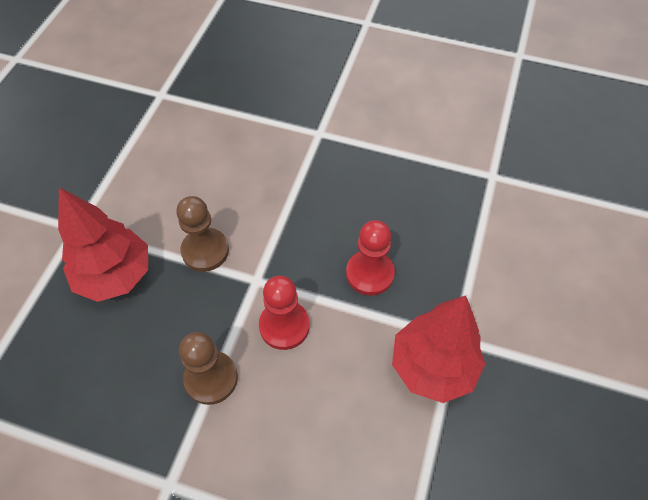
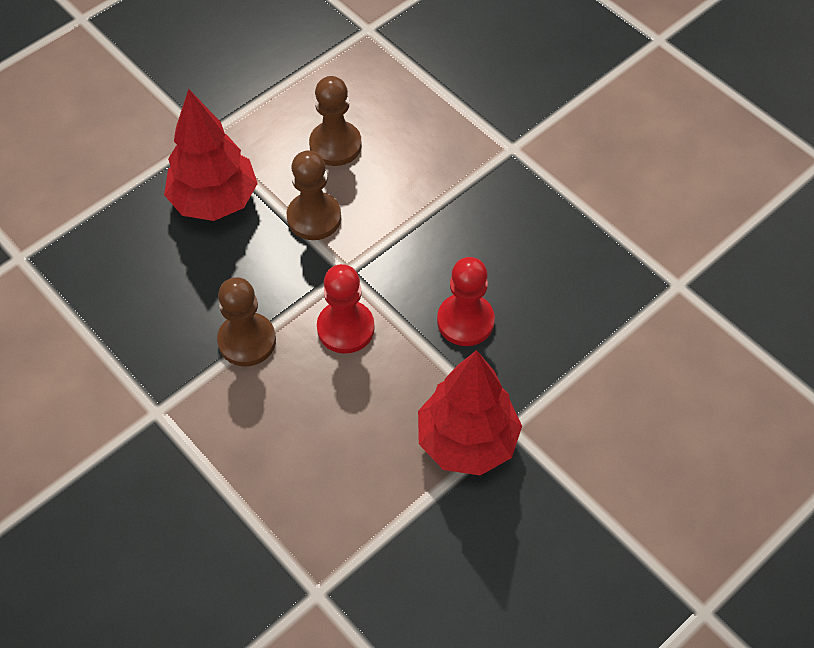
camera: 30 degrees right, 0 degrees up
none -> brown pawn [309,76,362,166]

